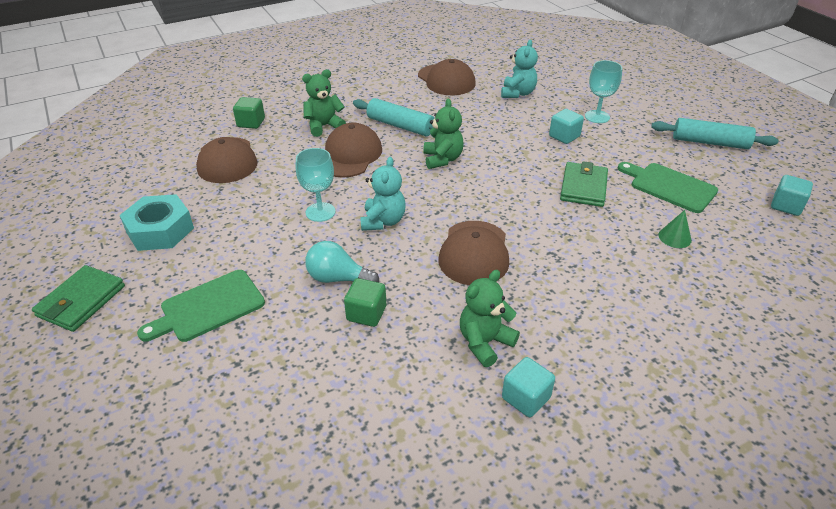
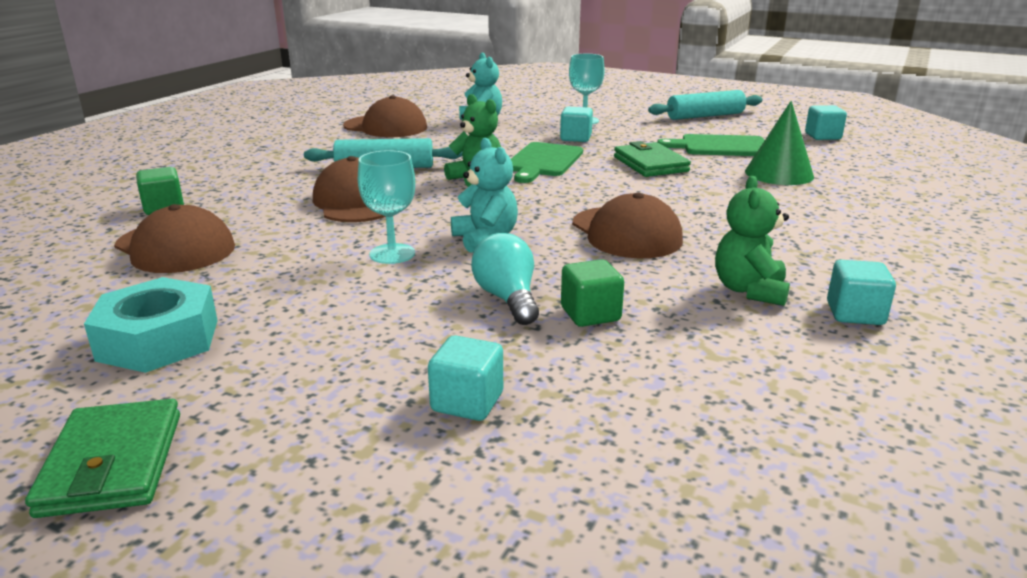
camera: 35 degrees left, 15 degrees down
green cutting board [137,270,265,342] -> green cutting board moved to [511,142,583,183]
green teddy bear [302,69,346,137] -> none
turquoise light bulb [305,241,379,283] -> turquoise light bulb turned 90 degrees clockwise [471,233,539,325]
green cone [658,210,692,248] -> green cone [745,101,814,185], size x1.85
none -> turquoise cube [428,335,503,421]

